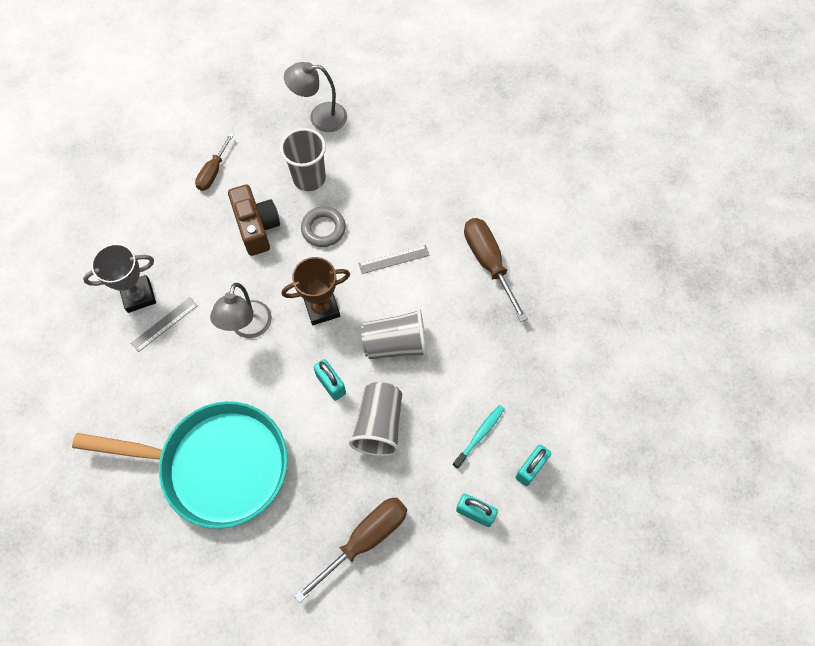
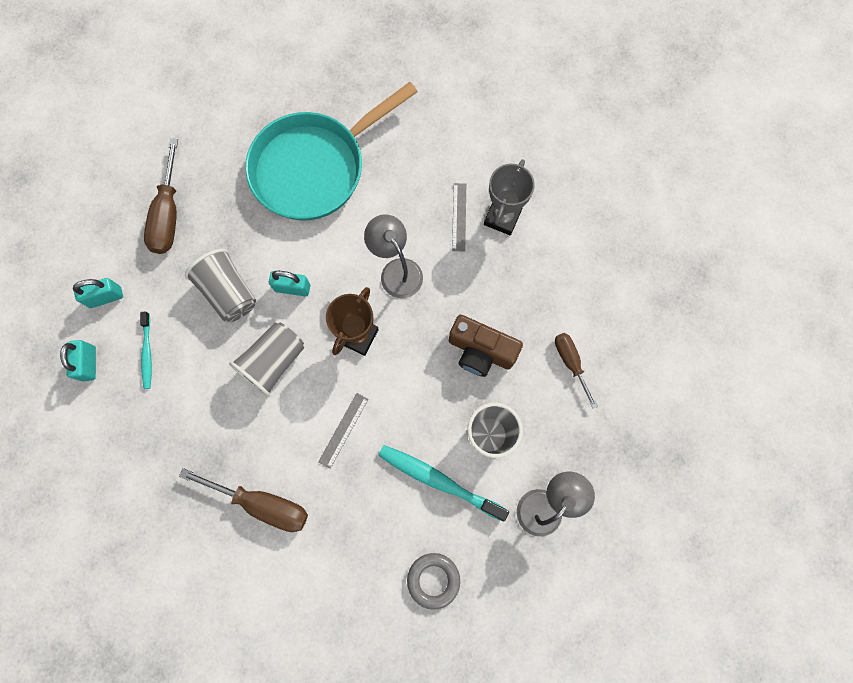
camera: 135 degrees right, 10 degrees up
grey ring [301,207,346,247] -> grey ring moved to [407,553,460,610]
none -> turquoise toothbrush [378,445,509,521]

